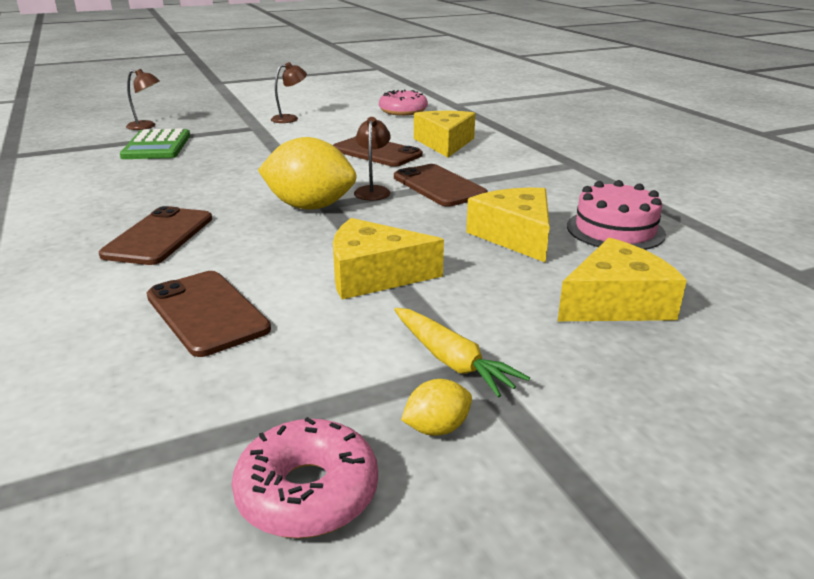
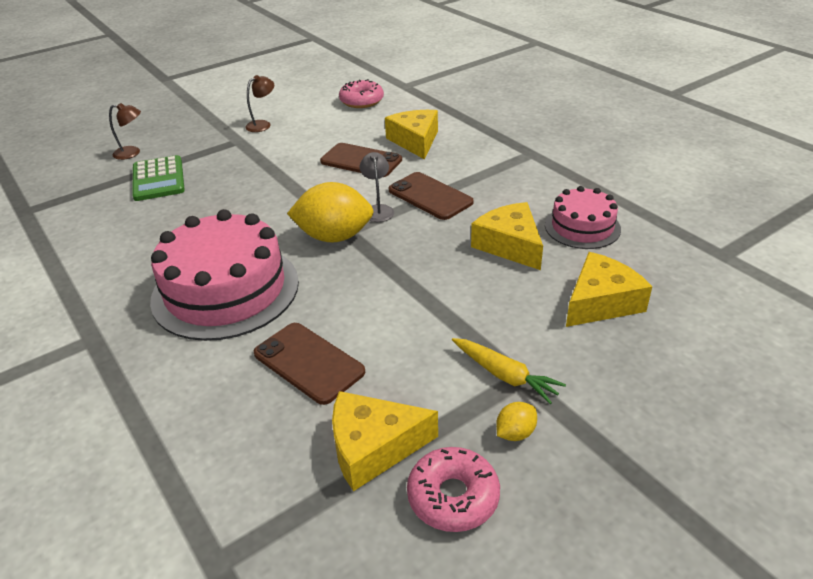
camera: 10 degrees left, 10 degrees up
brown phone [99,206,212,265] -> pink cake [150,209,299,341]
yellow cheese [333,218,444,299] -> yellow cheese moved to [332,391,438,491]
brown lamp [354,117,391,200] -> grey lamp [360,152,394,222]

